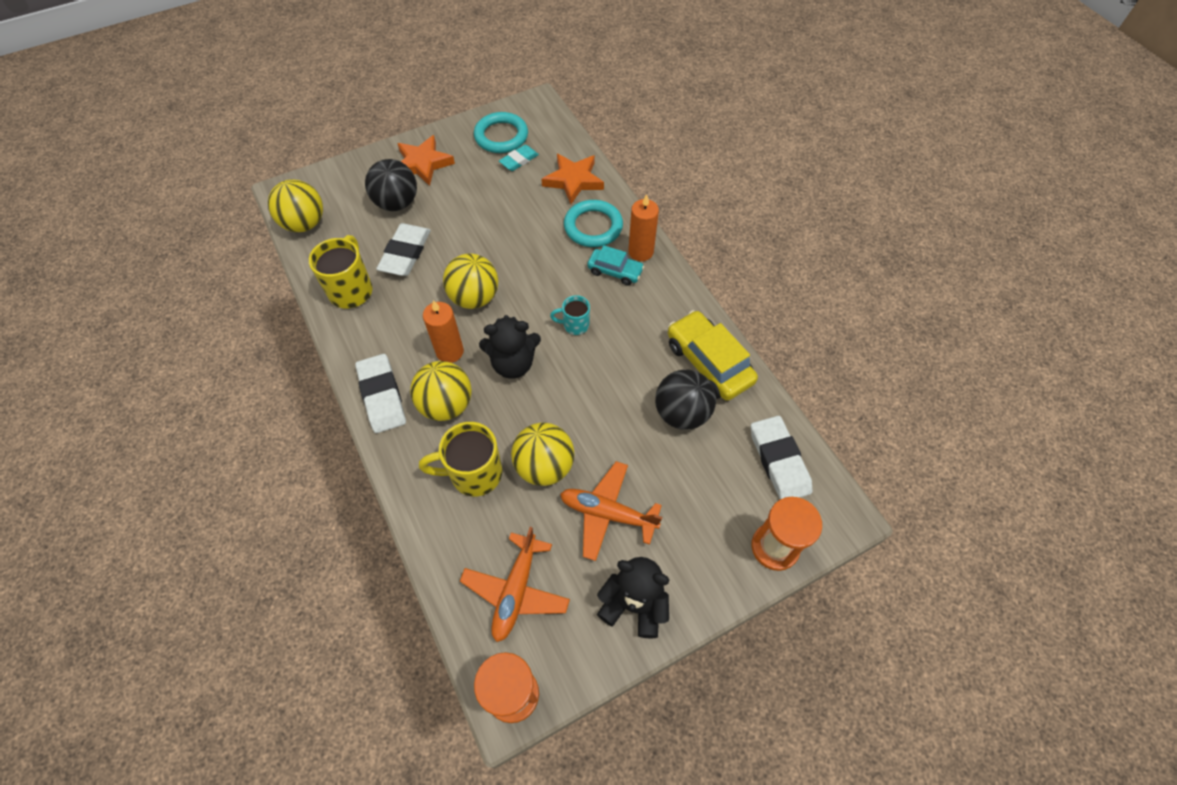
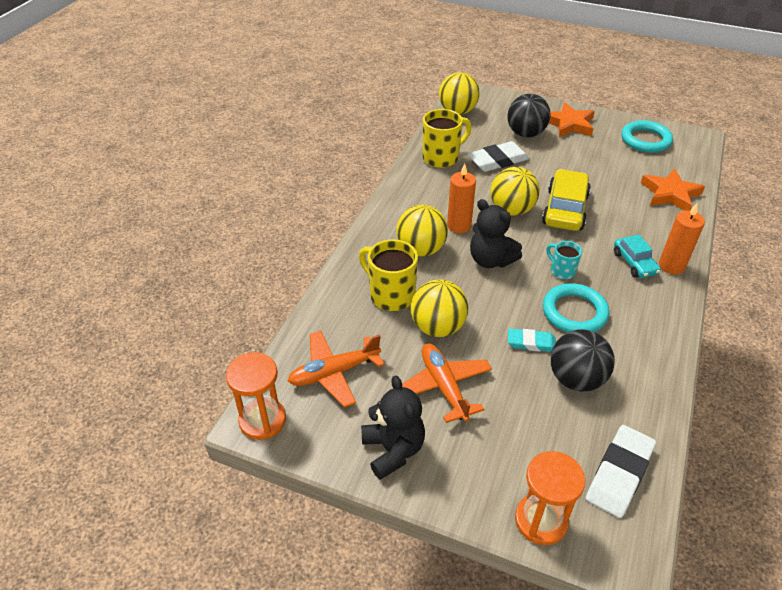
camera: 50 degrees right, 15 degrees down
white eraser [355,354,406,433] -> none
turquoise eraser [499,145,539,171] -> turquoise eraser moved to [508,328,556,352]
turquoise ring [564,200,623,247] -> turquoise ring moved to [543,283,610,332]
yellow car [668,310,758,401] -> yellow car moved to [542,169,591,231]

